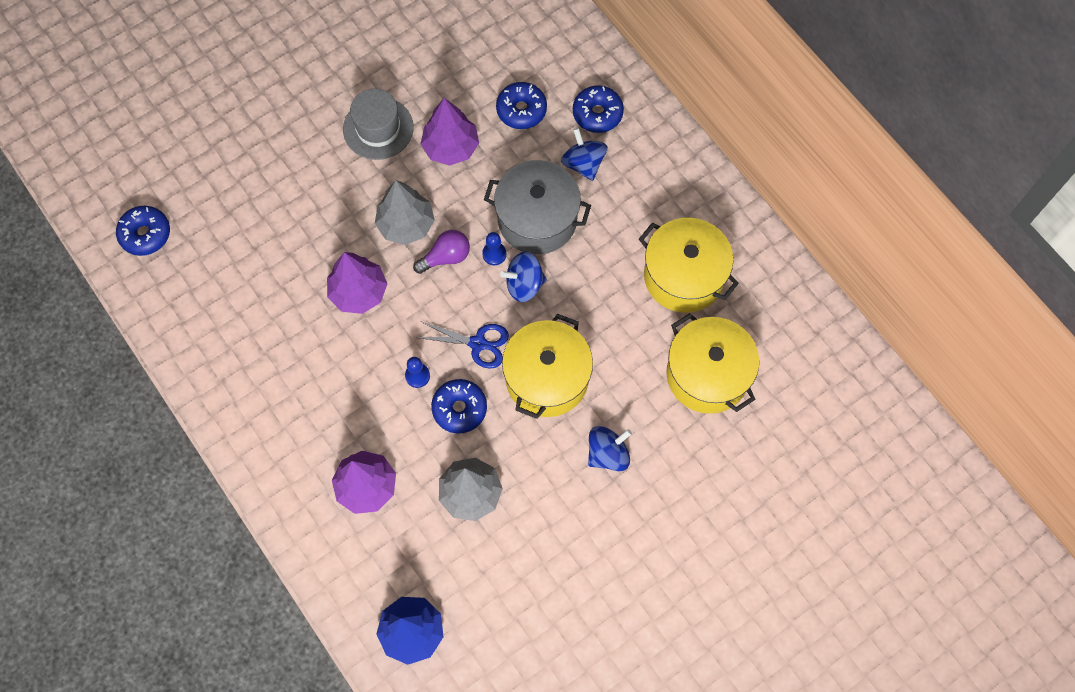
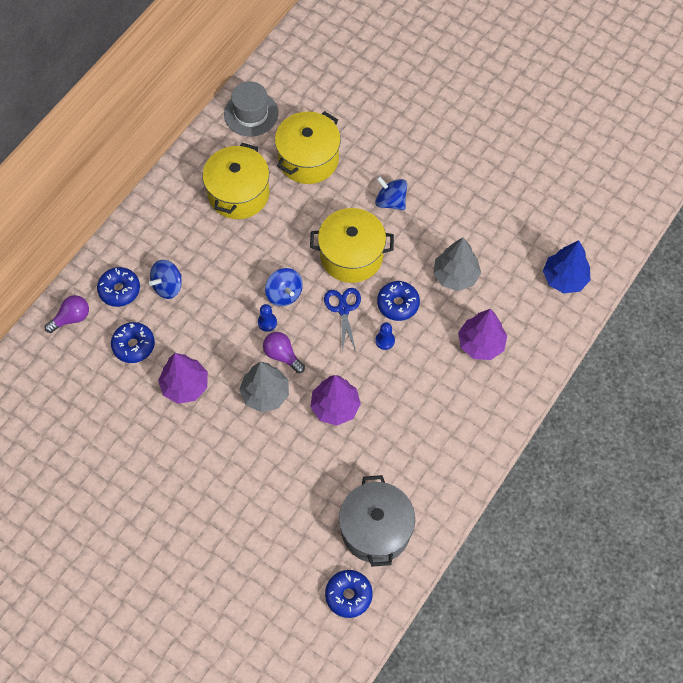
camera: 110 degrees left, 5 degrees down
grey hat [343,89,414,160] -> grey hat moved to [224,81,278,137]
grey pot [484,160,591,254] -> grey pot moved to [339,475,415,567]
none -> purple light bulb [45,295,89,333]

